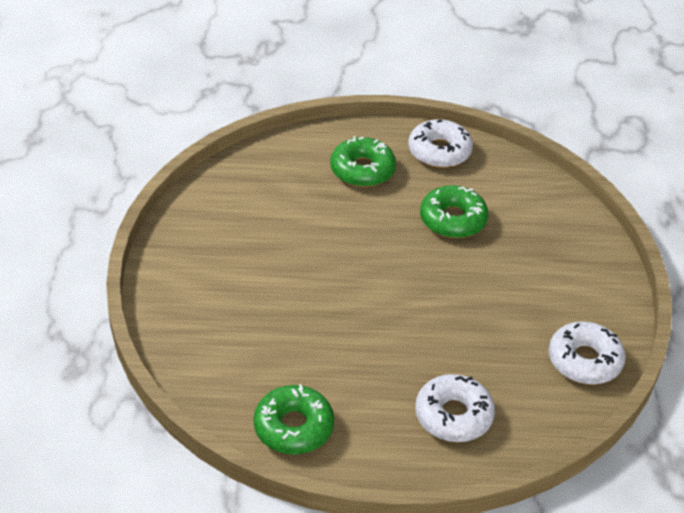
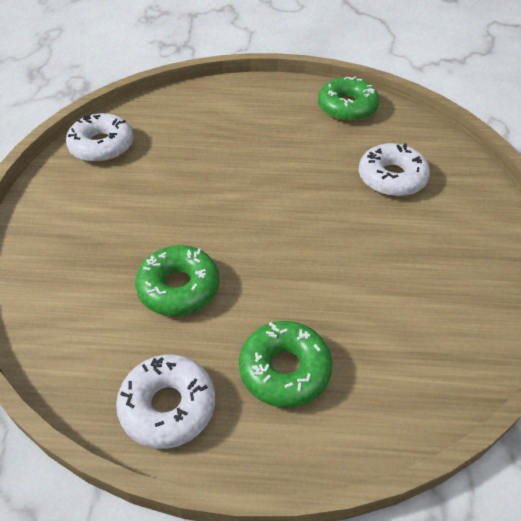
camera: 175 degrees left, 5 degrees up
white donut [415,374,495,442] -> white donut moved to [359,143,430,197]

